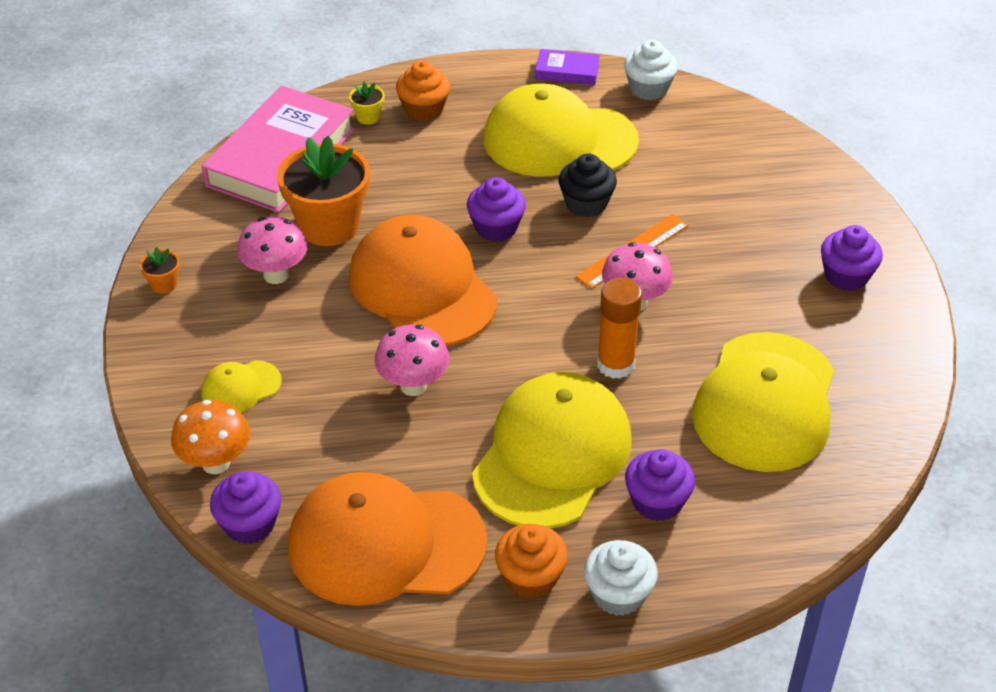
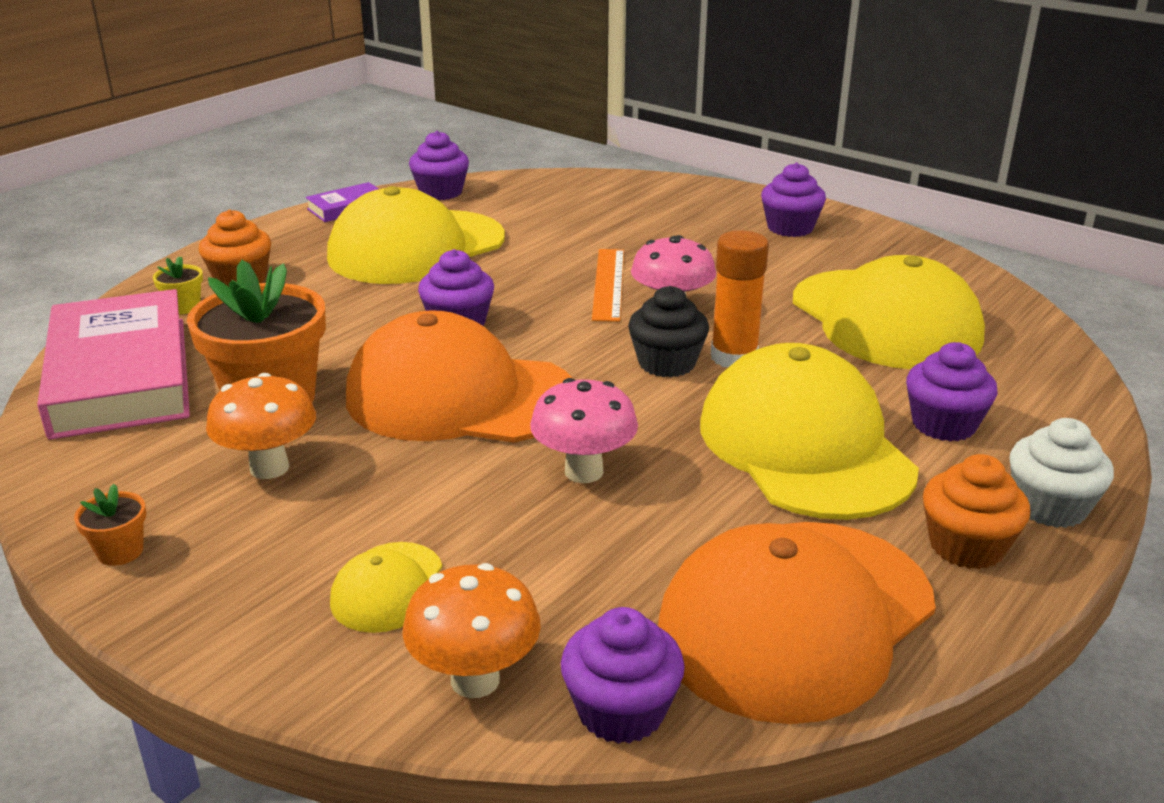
camera: 45 degrees left, 15 degrees down
pink mushroom [237,216,307,284] -> orange mushroom [206,373,316,479]
black cupcake [559,153,617,217] -> black cupcake moved to [628,286,709,378]
white cupcake [624,40,678,100] -> purple cupcake [409,131,469,200]

